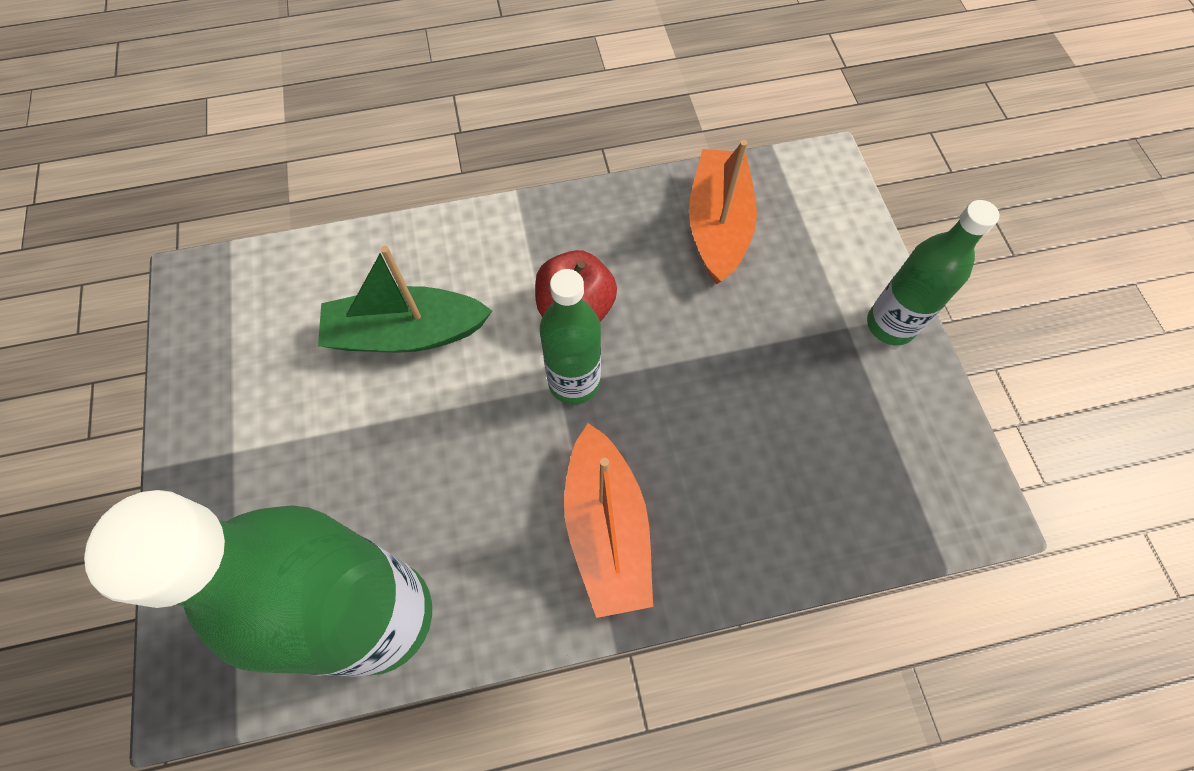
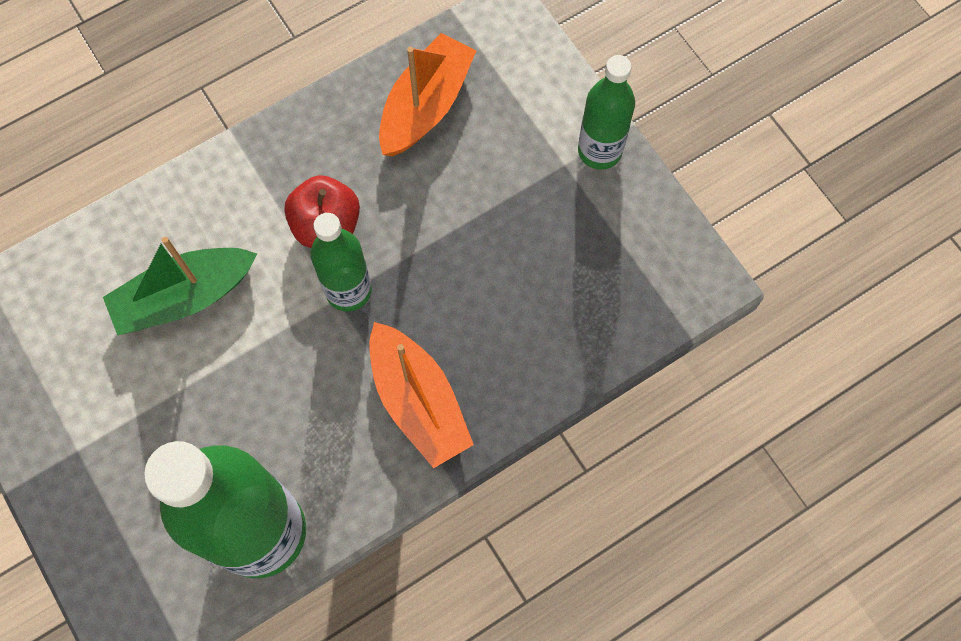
camera: 20 degrees left, 5 degrees up
orange boat [689,140,757,284] -> orange boat turned 45 degrees clockwise [379,33,476,156]

